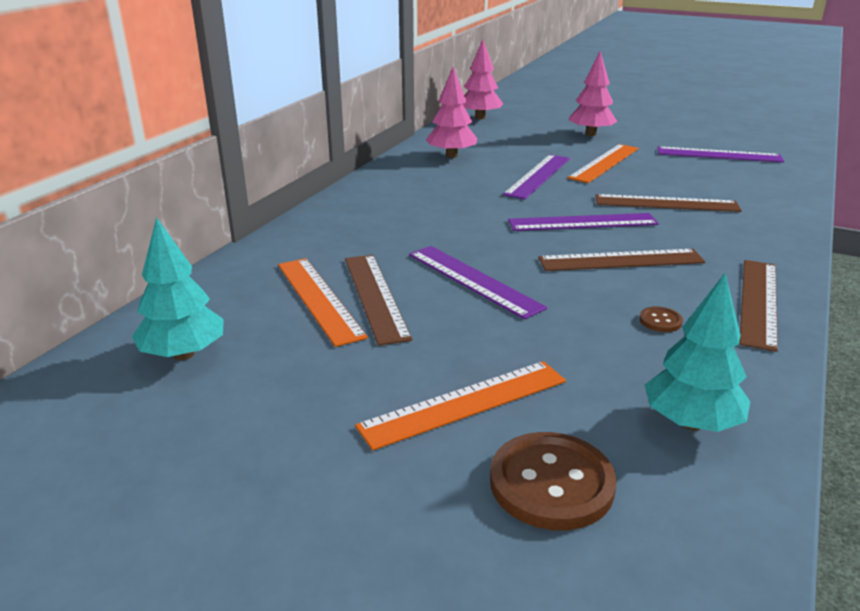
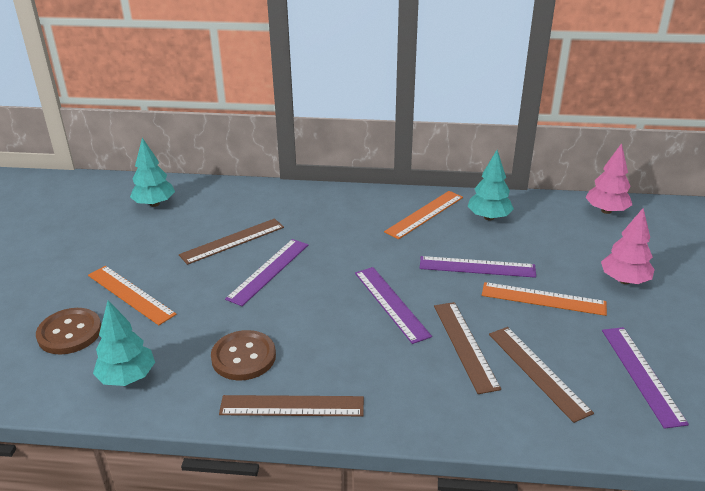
camera: 70 degrees right, 5 degrees up
orange ruler [278,258,368,347] -> orange ruler moved to [384,191,463,240]
pink tree [426,67,478,158] -> turquoise tree [467,150,514,220]
brown ruler [538,249,705,271] -> brown ruler moved to [489,327,594,423]
brown button [639,306,683,332] -> brown button [211,330,276,380], size x2.19

